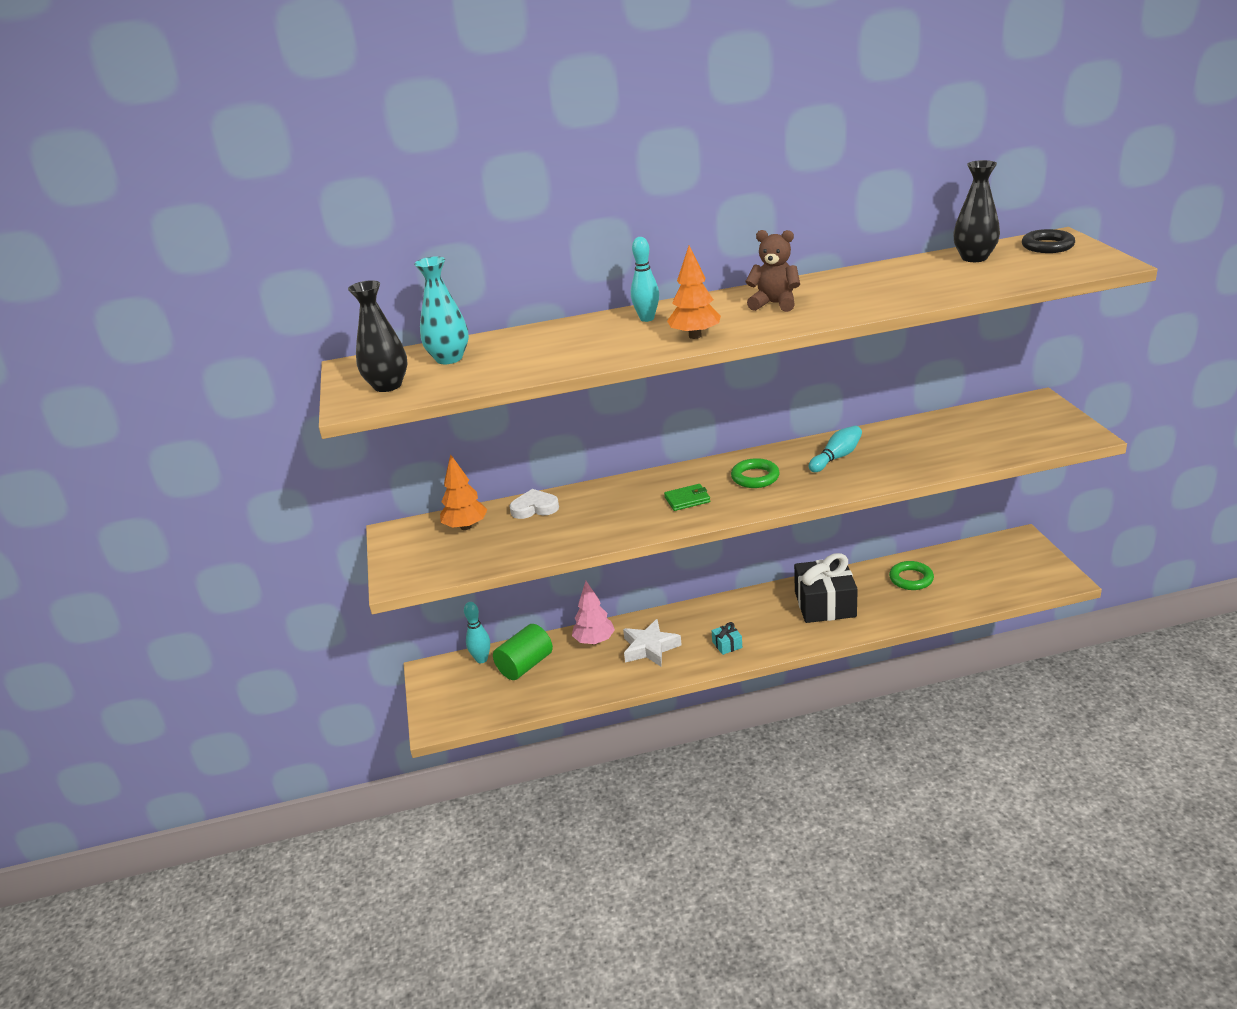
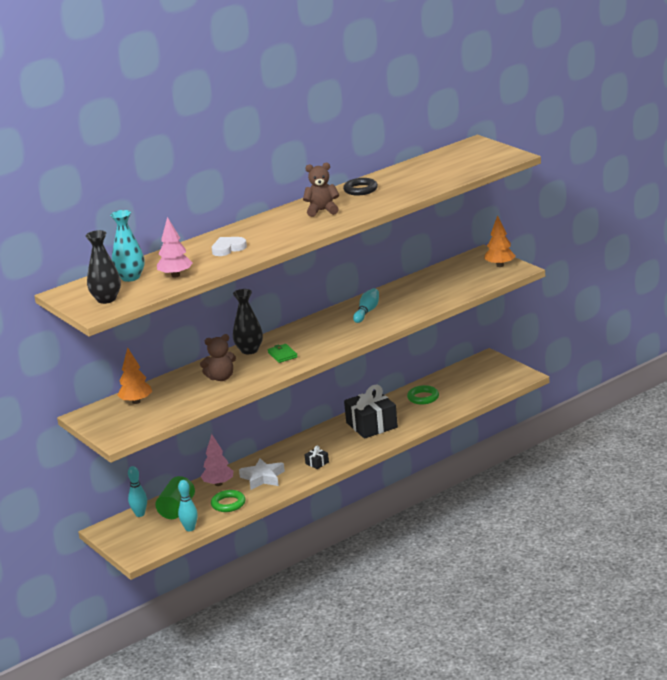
camera: 25 degrees left, 5 degrees down
white heart [509,489,559,519] -> white heart moved to [211,237,247,256]
turquoise bowling pin [631,237,659,322] -> turquoise bowling pin moved to [178,480,198,531]
green wallet [664,484,710,511] -> green wallet turned 75 degrees counterclockwise [268,344,298,363]
orange tree [667,245,721,339] -> orange tree moved to [485,215,515,267]
turquoise gift [712,622,742,655] -> black gift [305,445,329,469]
green ring [731,458,780,488] -> green ring moved to [211,490,245,512]
black vase [953,160,1000,262] -> black vase moved to [233,289,263,354]
black ring [1022,229,1075,253] -> black ring moved to [343,178,378,195]
none -> pink tree [157,217,193,278]
none -> brown teddy bear [200,334,236,381]

